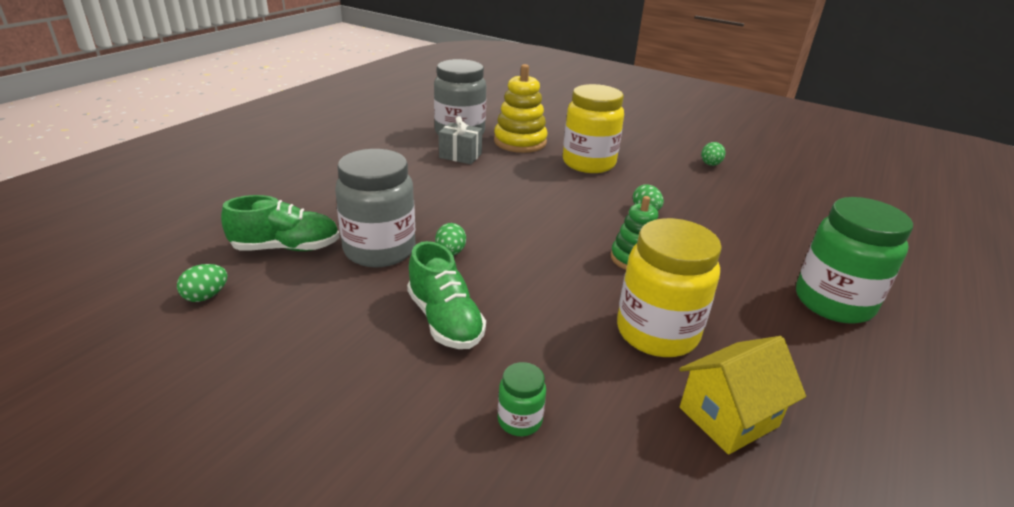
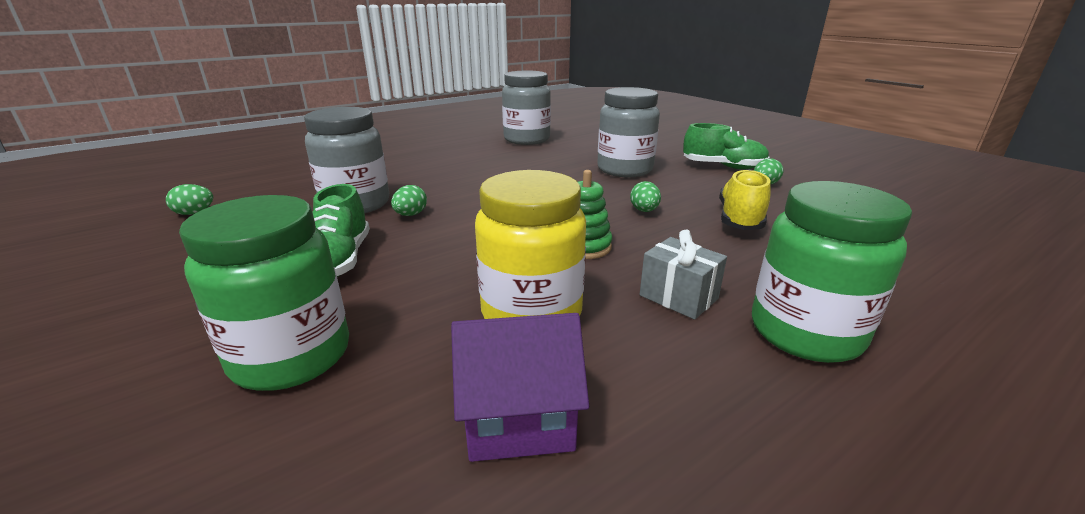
camera: 25 degrees right, 5 degrees down
green shoe [221,195,340,251] -> green shoe moved to [683,123,770,169]
grey gift [439,116,482,164] -> grey gift moved to [640,230,727,320]
yellow stacking toy [494,64,547,153] -> none
green jar [497,362,546,436] -> green jar [179,195,349,391], size x2.20
yellow jar [563,84,624,173] -> grey jar [597,87,660,177]
yellow house [679,336,806,454] -> purple house [451,313,589,462]
none -> yellow shoe [719,169,771,230]

